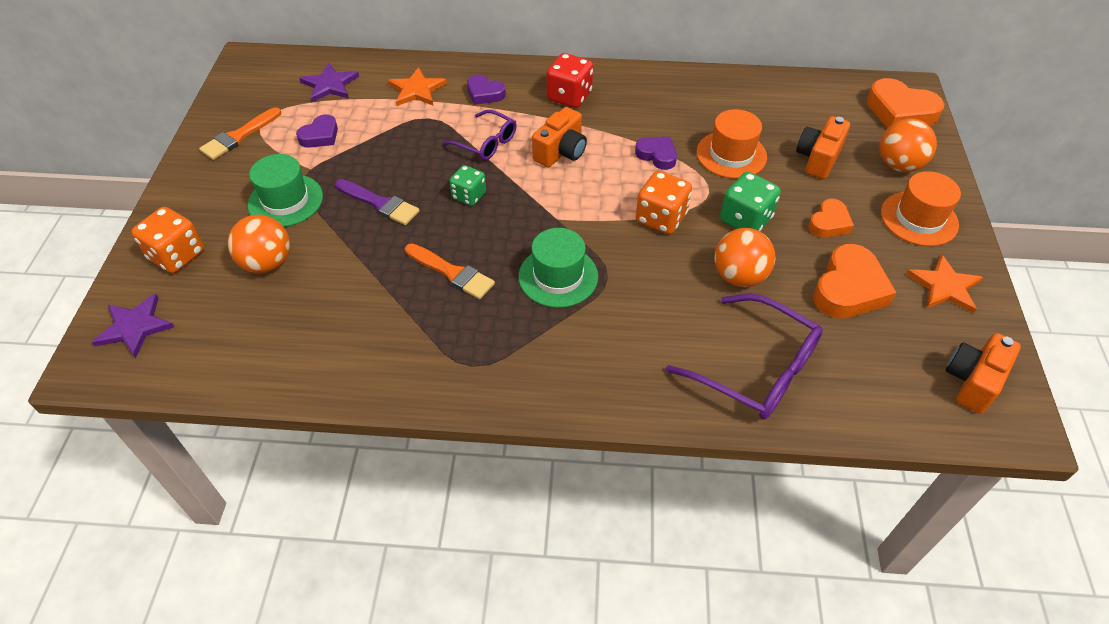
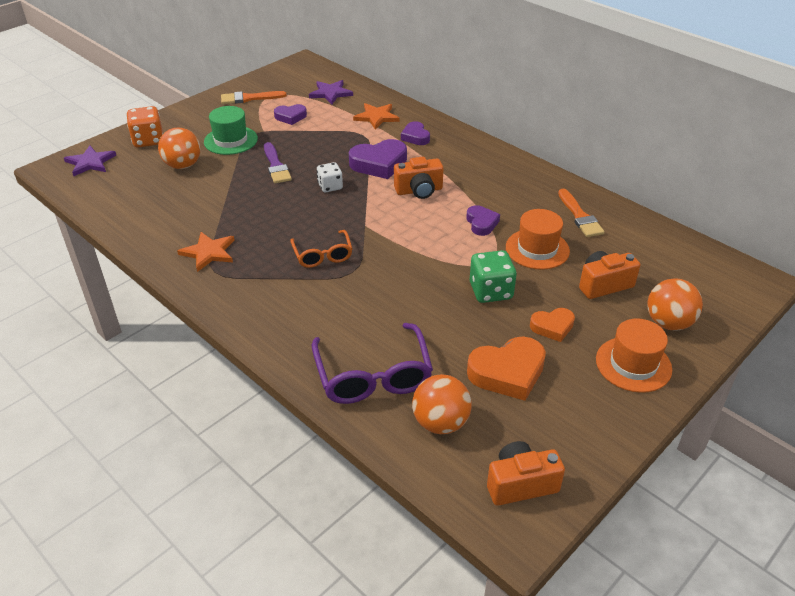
camera: 40 degrees right, 10 degrees down
orange brush [405,243,495,299] -> orange brush moved to [558,189,605,237]
purple glasses [442,110,517,160] -> purple heart [349,139,407,179]
green dice [449,165,486,206] -> white dice [317,162,343,192]
green hat [518,228,598,308] -> orange glasses [290,230,352,268]
red dice [547,53,593,108] -> none
orange dice [636,171,692,234] -> none
orange ball [714,228,775,287] -> orange ball moved to [412,374,472,434]
orange heart [867,78,944,128] -> none
orange star [906,254,983,313] -> orange star moved to [177,232,234,272]

